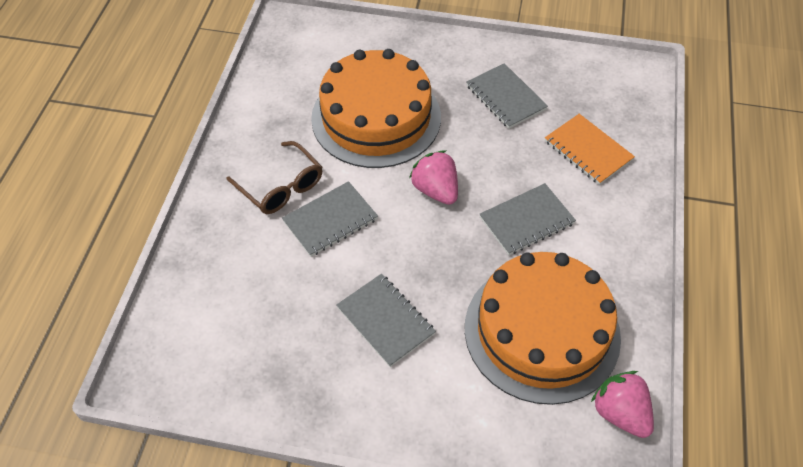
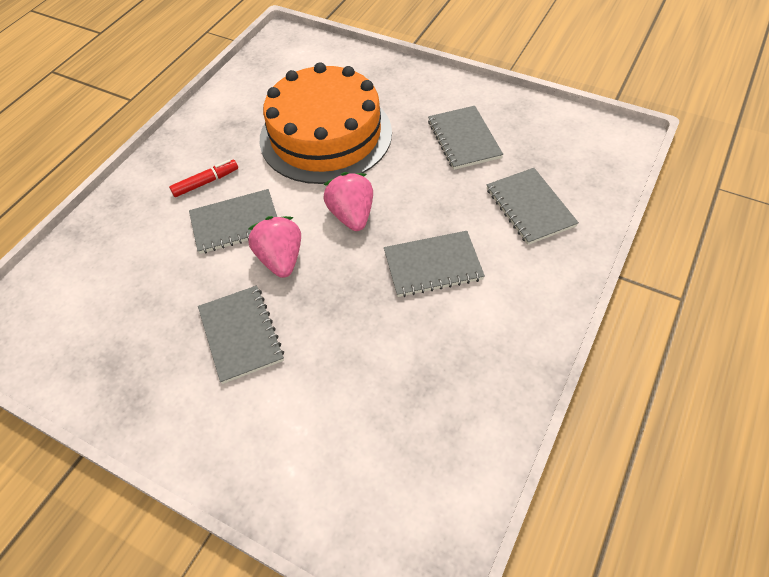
camera: 20 degrees right, 0 degrees up
brown glasses [226,141,322,214] -> red marker [169,159,238,197]
orange cake [465,252,621,405] -> none
orange notebook [545,114,635,185] -> grey notebook [487,168,579,245]
pink strawberry [591,371,654,438] -> pink strawberry moved to [248,216,301,278]

